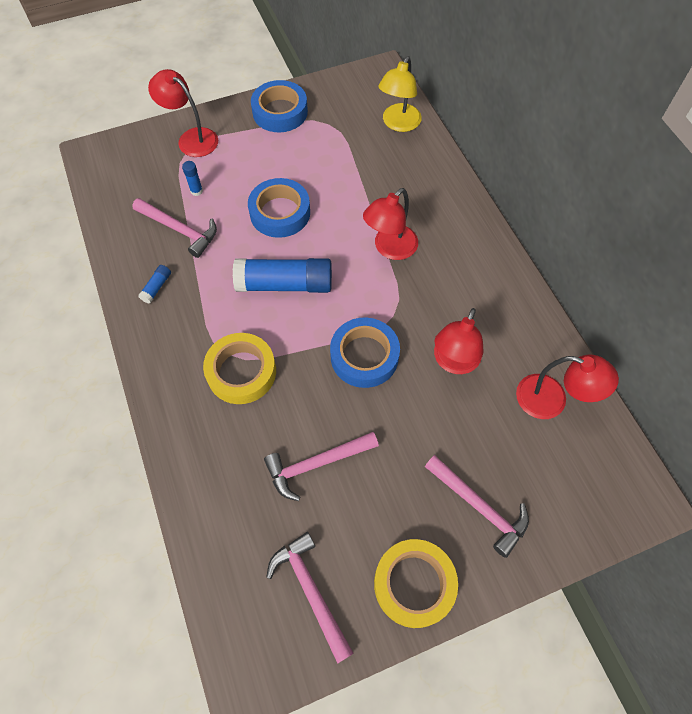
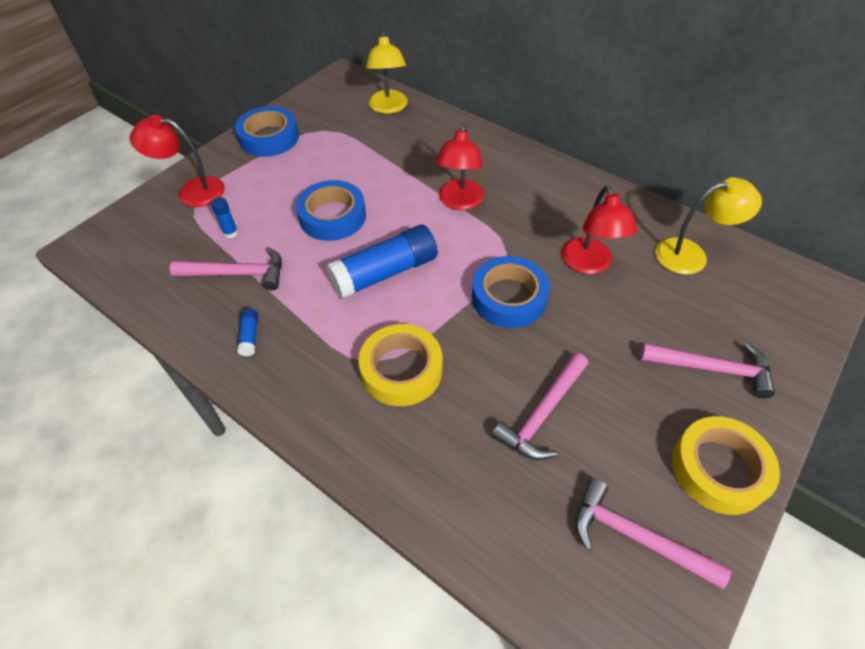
camera: 30 degrees left, 10 degrees down
red lamp [516,355,619,419] -> yellow lamp [655,177,762,275]

